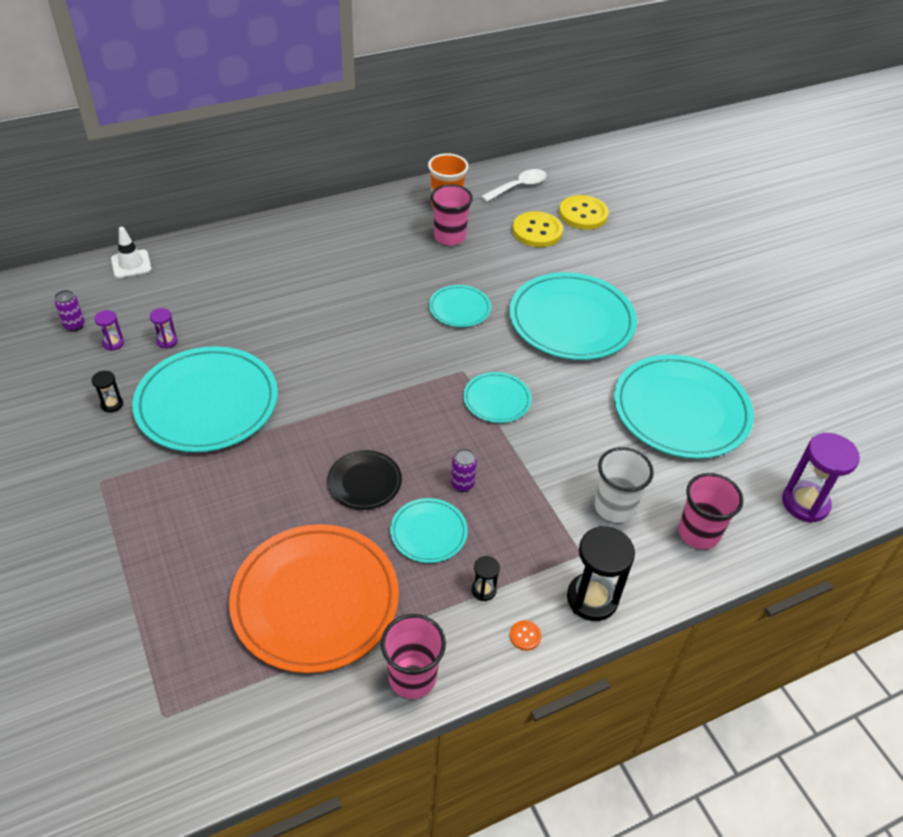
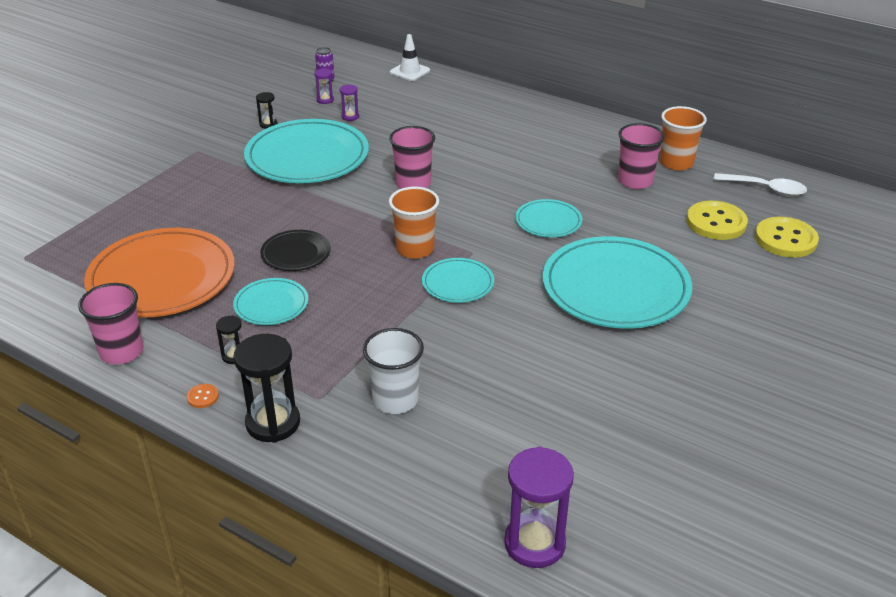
camera: 60 degrees right, 10 degrees down
purple can [451,449,477,492] -> none
turquoise plate [614,354,754,459] -> none
pink cup [678,473,744,549] -> pink cup moved to [389,126,435,189]
none -> orange cup [389,187,439,259]

